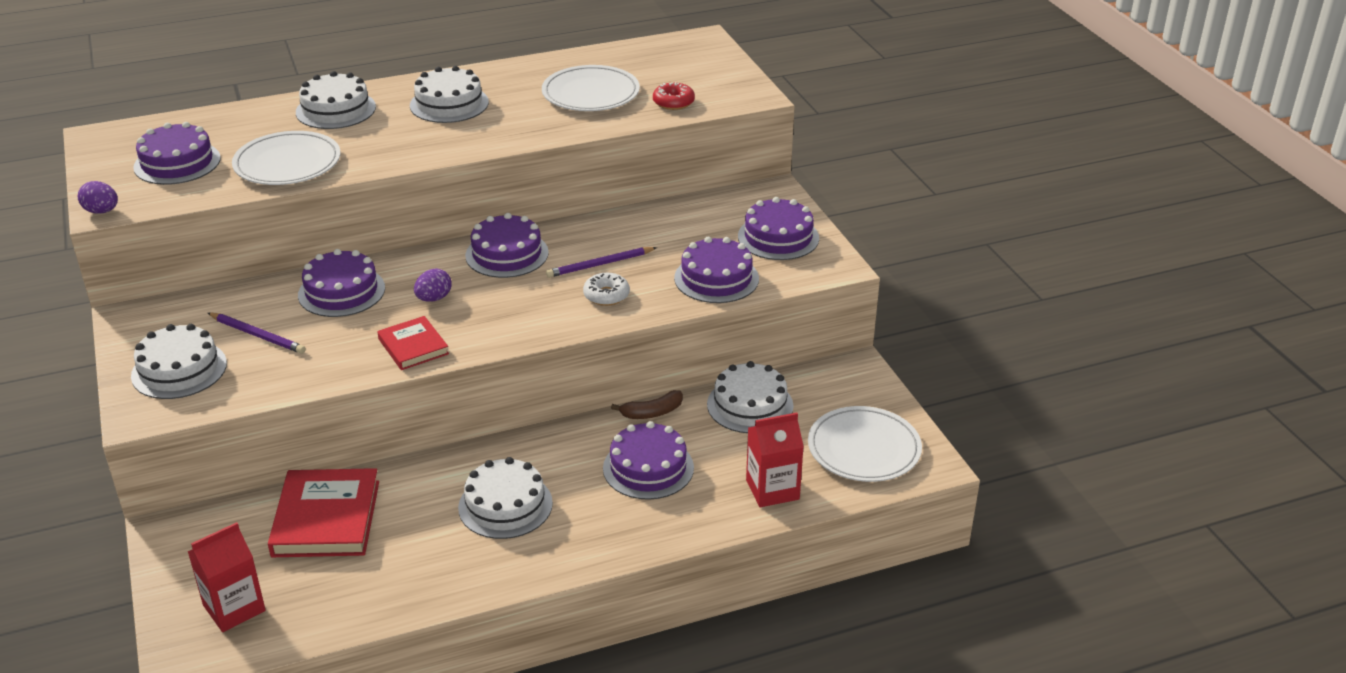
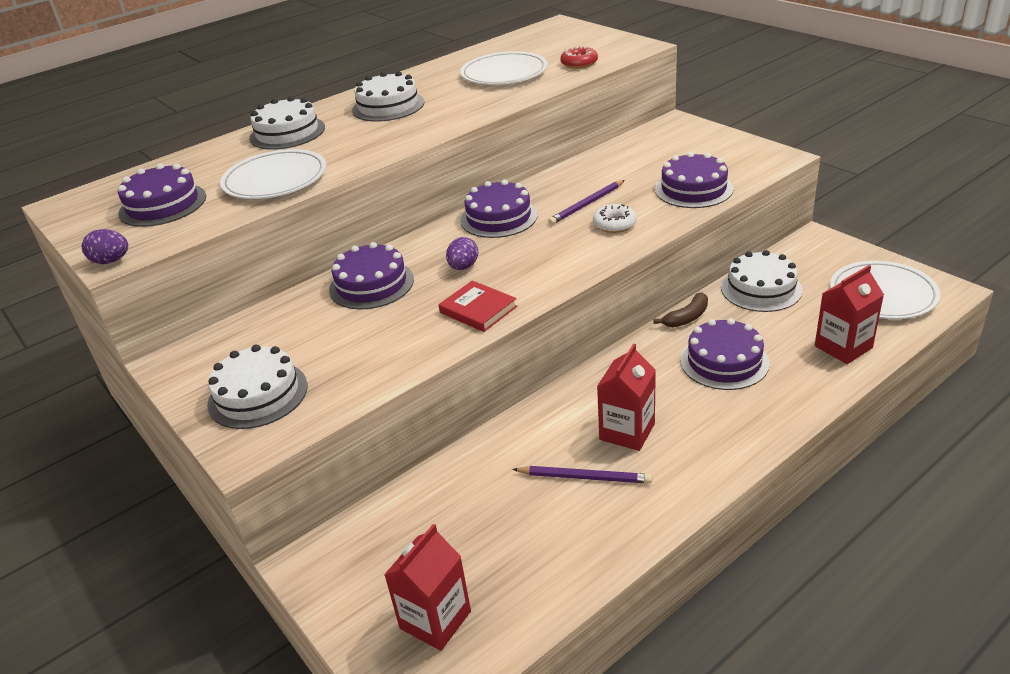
camera: 15 degrees left, 0 degrees up
purple pencil [208,313,306,354] -> purple pencil moved to [512,466,652,484]
red book [268,468,379,557] -> none
white cake [458,457,553,539] -> red carton [597,343,656,451]
purple cake [738,197,819,260] -> none

